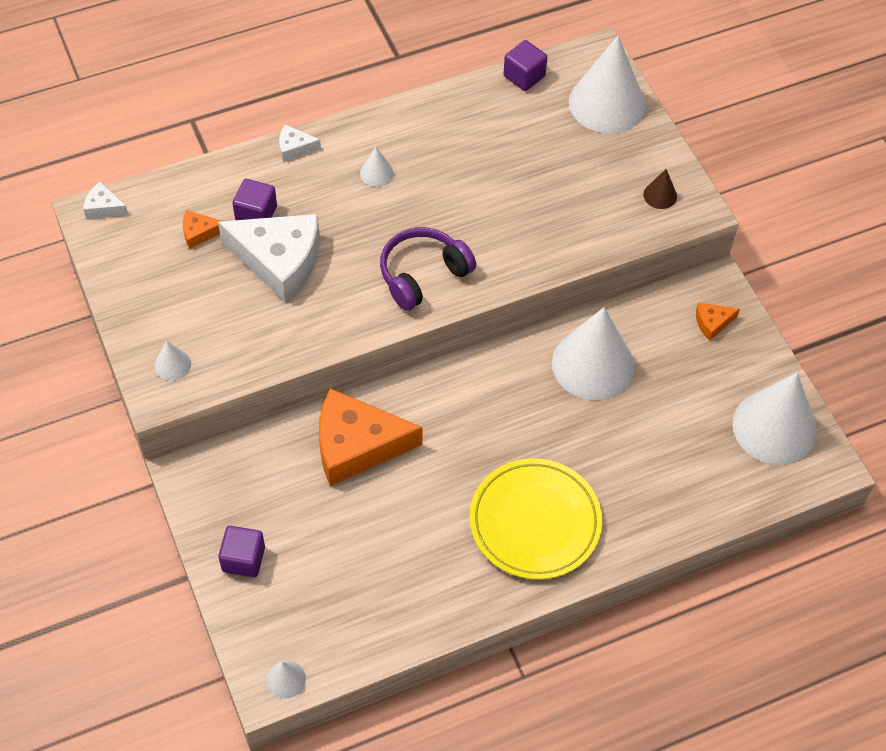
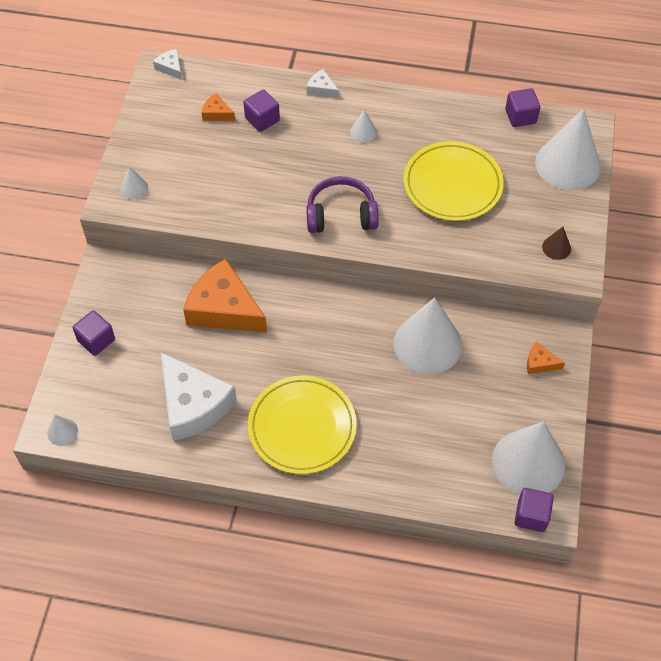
camera: 35 degrees right, 0 degrees up
white cheese [218,214,320,302] -> white cheese moved to [161,352,237,441]
none -> yellow plate [403,141,504,221]
none -> purple cube [515,488,554,532]

